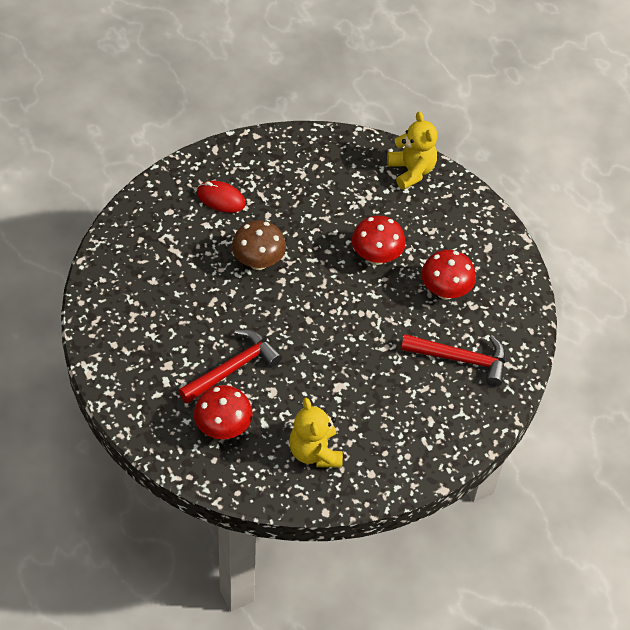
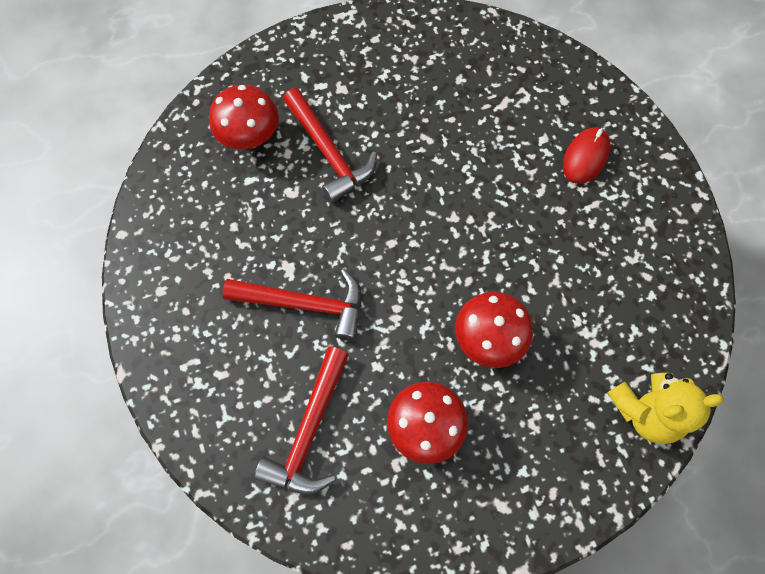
camera: 100 degrees right, 15 degrees up
brown mushroom [232,220,286,270] -> none
yellow teddy bear [289,398,343,467] -> none
none -> red hammer [223,269,361,341]

